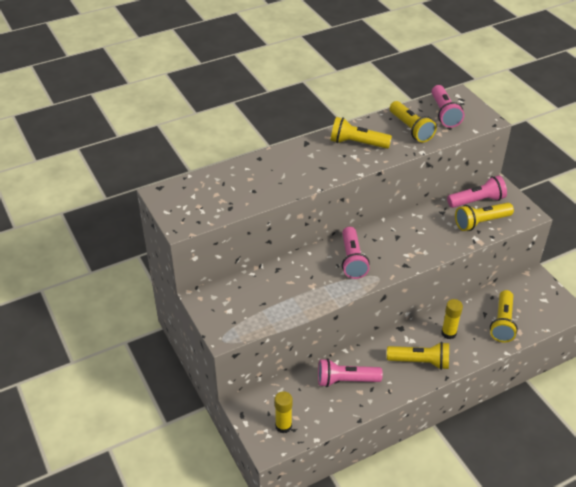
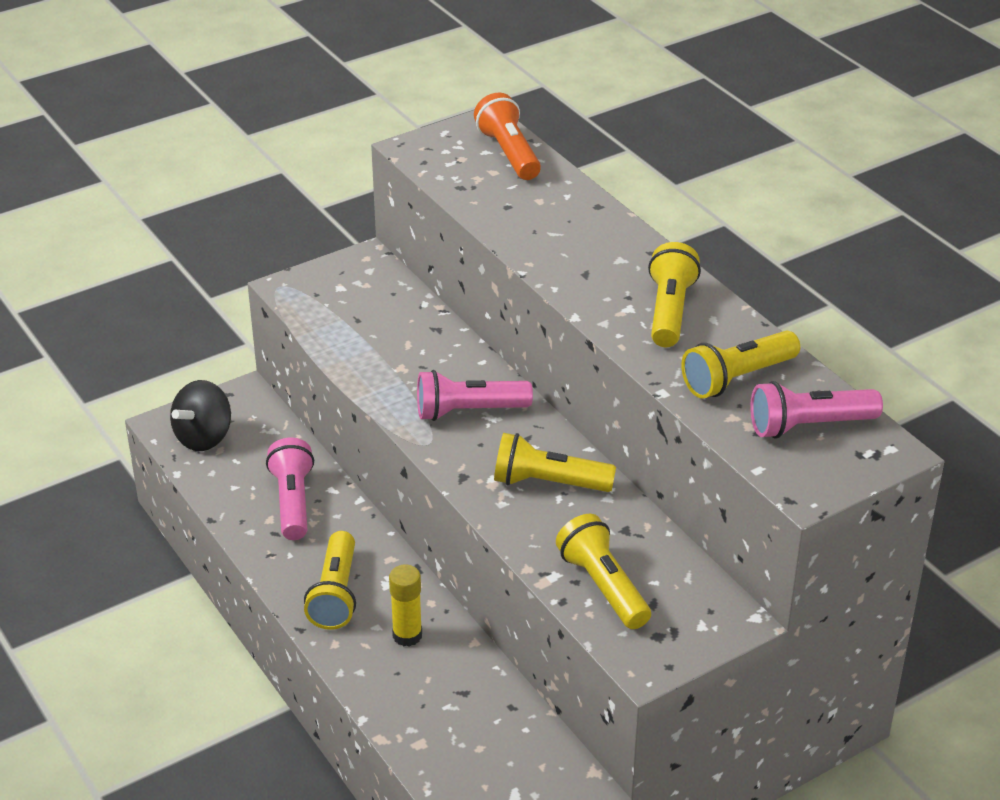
camera: 85 degrees right, 5 degrees down
yellow glue stick [275,391,293,433] -> black spinning top [170,380,231,451]
pink flashlight [447,176,507,208] -> none
yellow flashlight [490,290,518,343] -> yellow flashlight moved to [494,433,616,492]
none -> orange flashlight [474,93,541,180]

